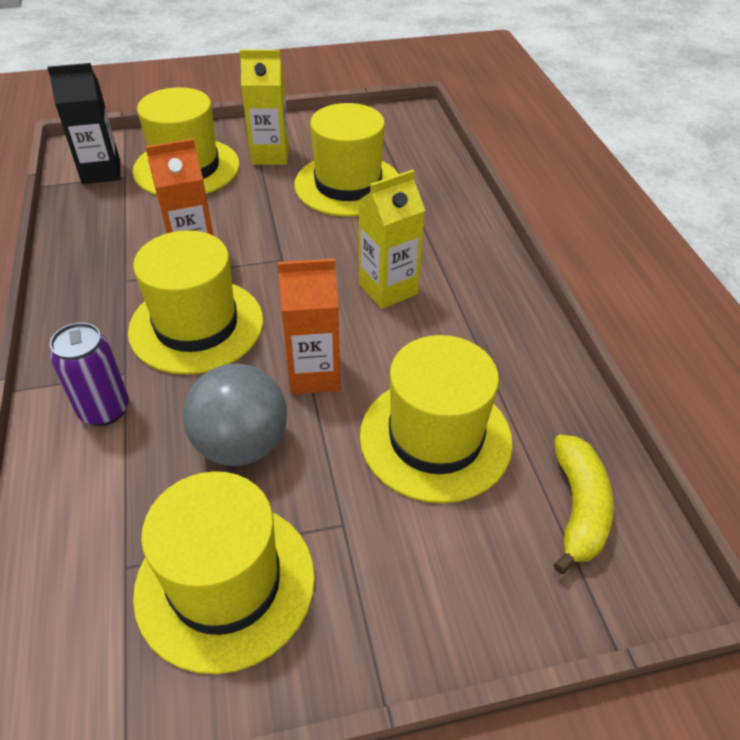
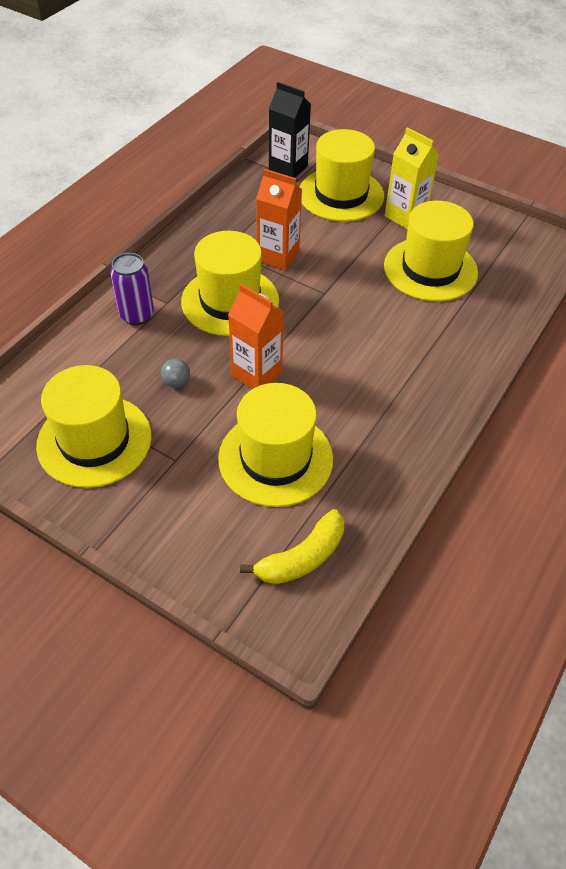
camera: 45 degrees right, 5 degrees up
grey ball [183,363,287,466] -> grey ball [161,359,190,388], size x0.43
yellow carton [359,170,425,309] -> none

